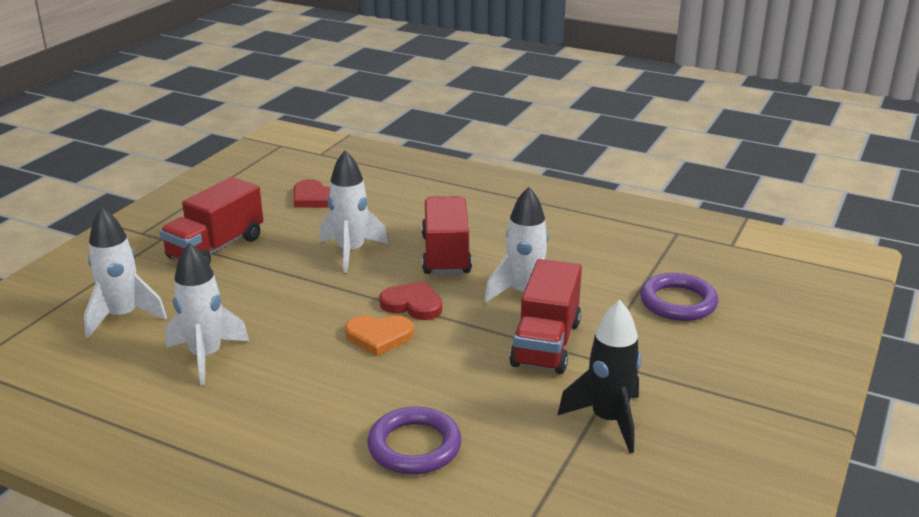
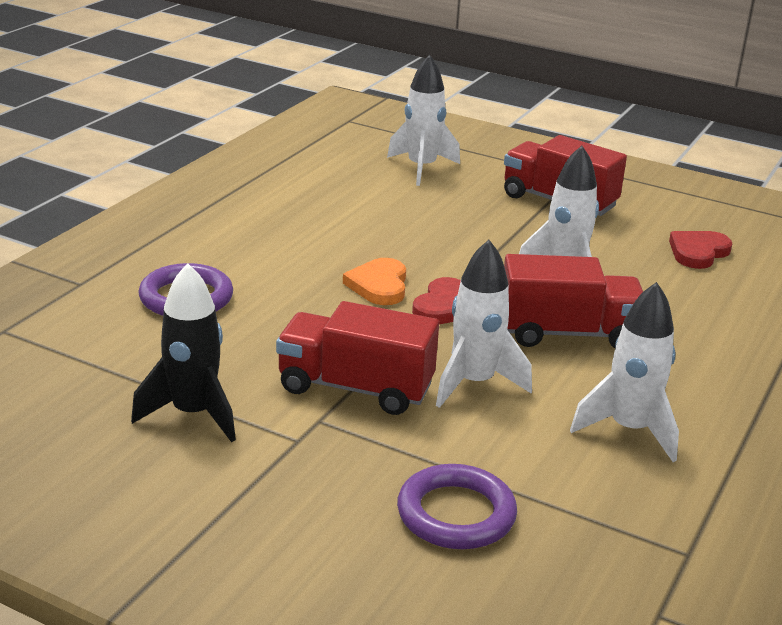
camera: 90 degrees right, 0 degrees up
white rocket [165,243,249,385] -> white rocket moved to [570,282,679,462]

